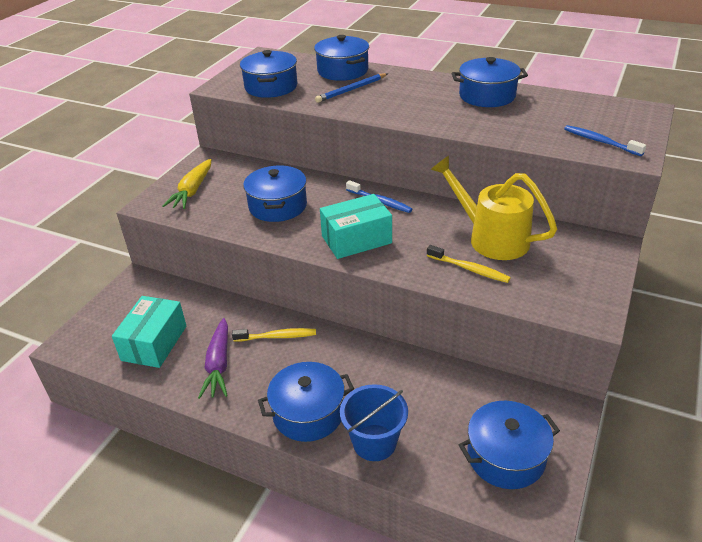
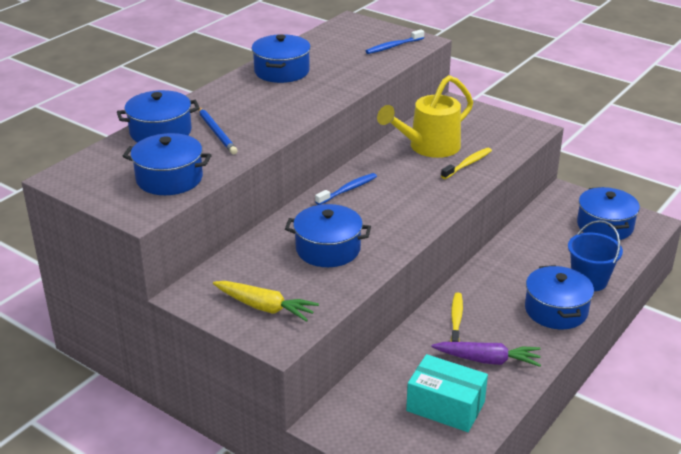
camera: 80 degrees left, 5 degrees down
turquoise box [320,194,392,259] -> none

